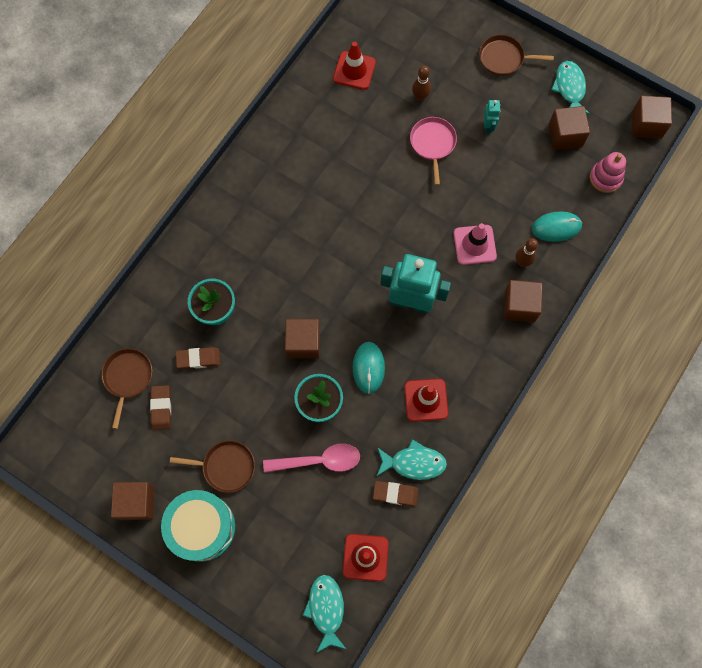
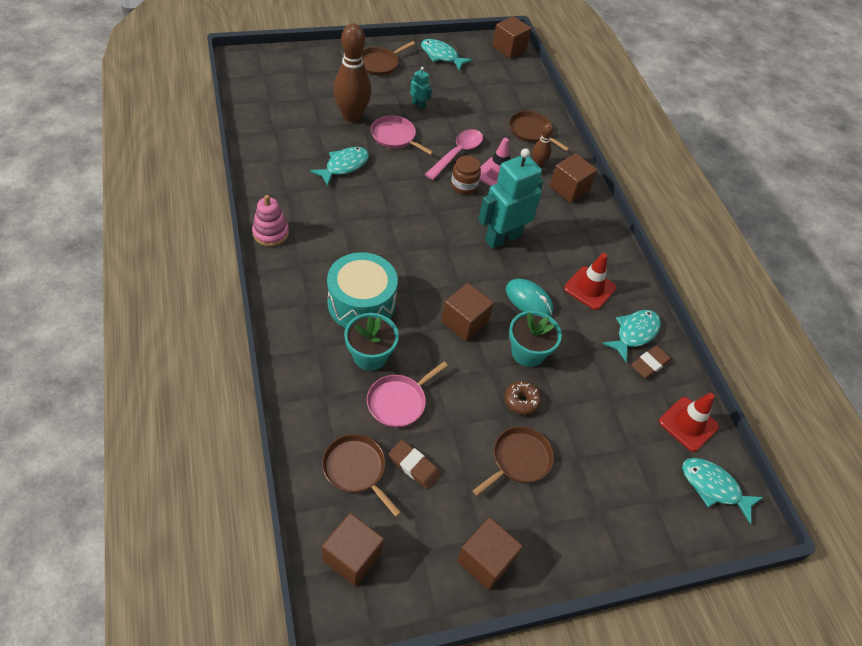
camera: 55 degrees left, 20 degrees down
turquoise drum [161,490,235,562] -> turquoise drum moved to [327,252,398,328]
brown eraser [176,347,220,369] -> pink pan [367,362,448,428]
pink spoon [263,444,360,473] -> pink spoon moved to [425,129,483,180]
red traffic cone [333,42,376,90] -> none
brown bowling pin [412,66,431,101] -> brown bowling pin [333,23,371,122], size x2.04
turquoise mouse [532,211,582,242] -> brown pan [509,111,570,151]
brown cube [549,106,590,150] -> brown cube moved to [322,513,384,586]
pink stacking toy [590,152,626,193] -> pink stacking toy moved to [252,195,289,247]
none -> turquoise fish [310,147,369,186]
none -> brown jar [451,155,481,194]
none -> brown donut [504,381,541,415]

